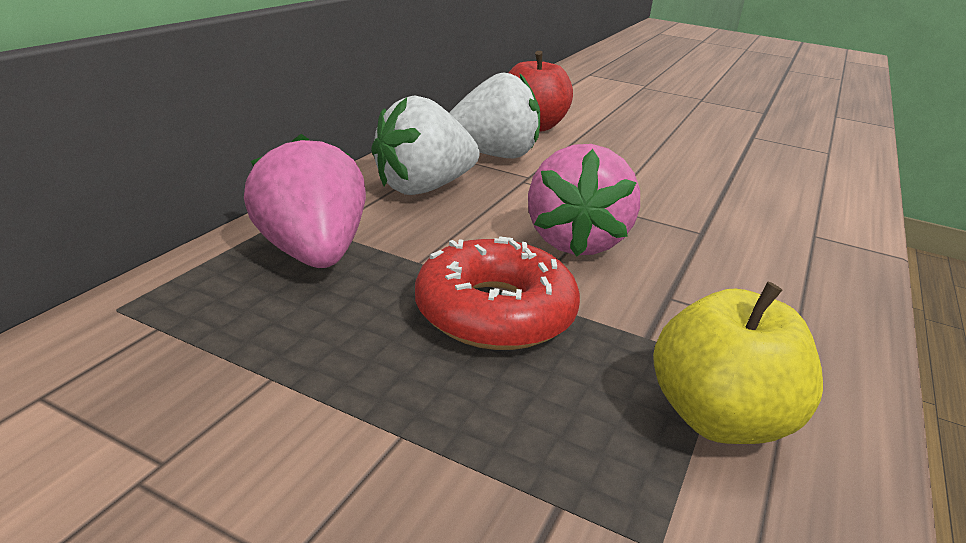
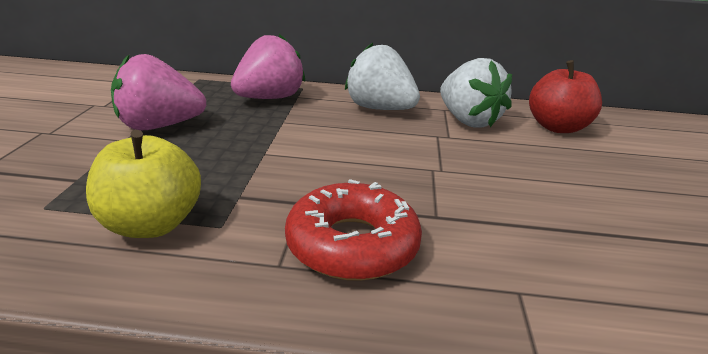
camera: 70 degrees right, 0 degrees up
red donut [415,236,580,350] -> red donut moved to [285,179,422,281]
pink strawberry [528,144,640,257] -> pink strawberry moved to [111,54,206,131]

